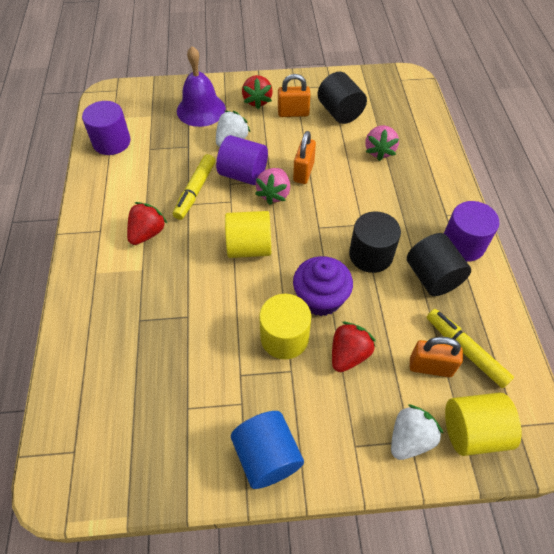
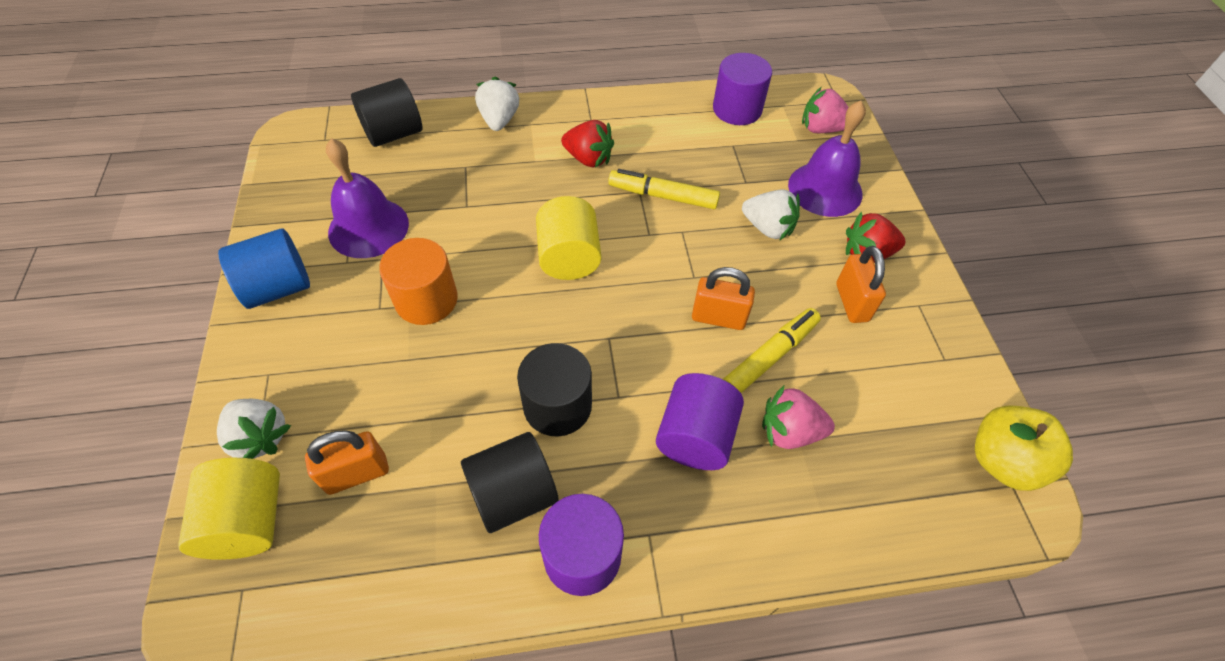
camera: 85 degrees right, 0 degrees up
purple cylinder [216,135,268,185] -> purple cylinder moved to [656,373,744,470]
pink strawberry [255,168,290,205] -> pink strawberry moved to [802,87,849,133]
yellow cylinder [259,294,311,359] -> orange cylinder [379,238,458,325]
purple cupcake [293,256,353,316] -> none
black cylinder [317,72,367,124] -> black cylinder moved to [351,78,423,147]
red strawberry [332,322,376,372] -> none
orange padlock [410,337,463,377] -> orange padlock turned 60 degrees clockwise [305,430,389,495]
yellow marker [427,309,514,388] -> yellow marker moved to [723,308,821,393]
none -> purple bell [326,138,409,258]
none -> white strawberry [475,76,519,131]
none -> yellow apple [975,405,1073,491]

